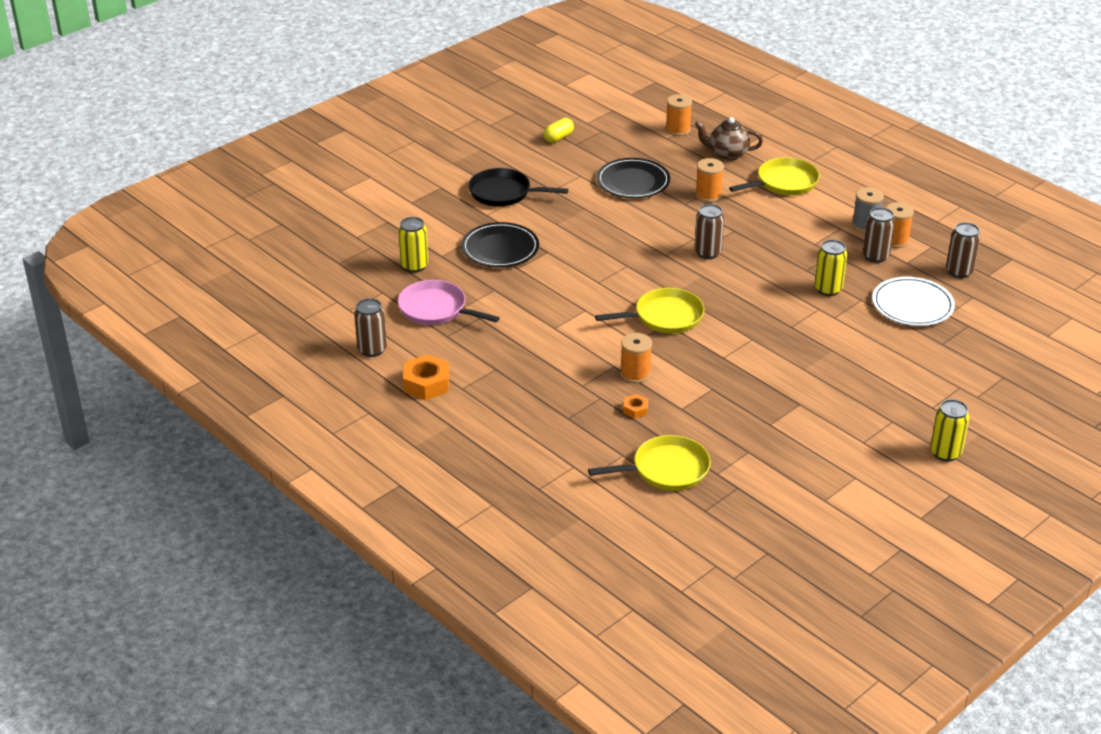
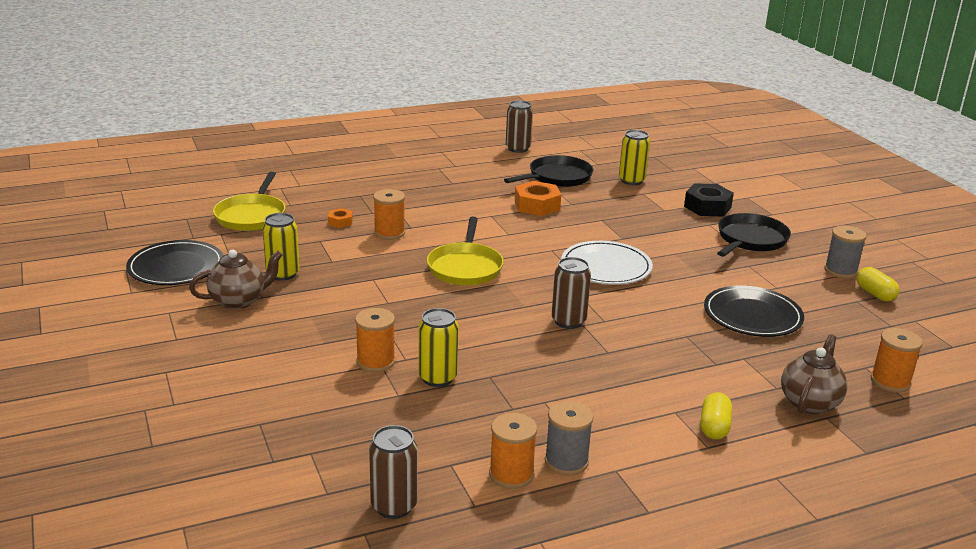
camera: 110 degrees right, 10 degrees down
pink pan [398,280,500,325] -> black pan [504,155,593,187]
orange nut [403,354,449,400] -> orange nut moved to [515,181,561,216]
black plate [461,222,539,267] -> black plate moved to [126,240,223,285]
orange spool [695,158,724,203] -> orange spool moved to [355,308,395,372]
yellow pan [729,157,820,195] -> yellow capsule [701,392,732,440]
brown can [862,207,895,263] -> none
white plate [872,277,955,326] -> white plate moved to [561,241,653,285]
yellow can [930,399,970,462] -> yellow can moved to [262,213,300,281]
none -> brown teapot [189,250,283,310]
none -> black nut [684,183,734,217]
none -> grey spool [825,226,866,279]

